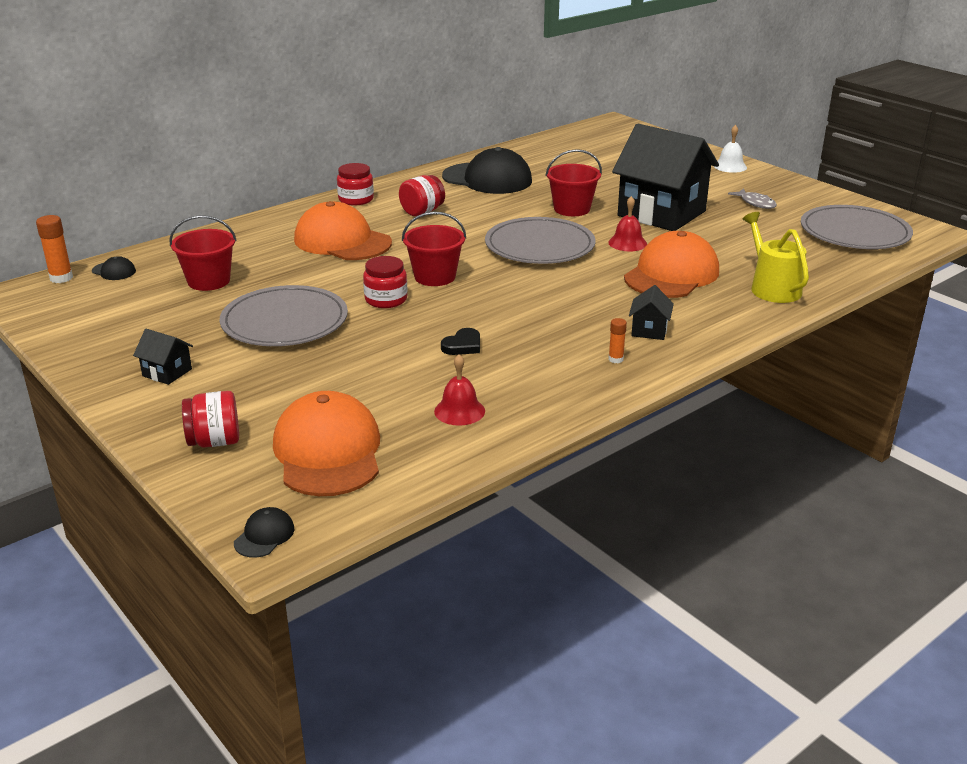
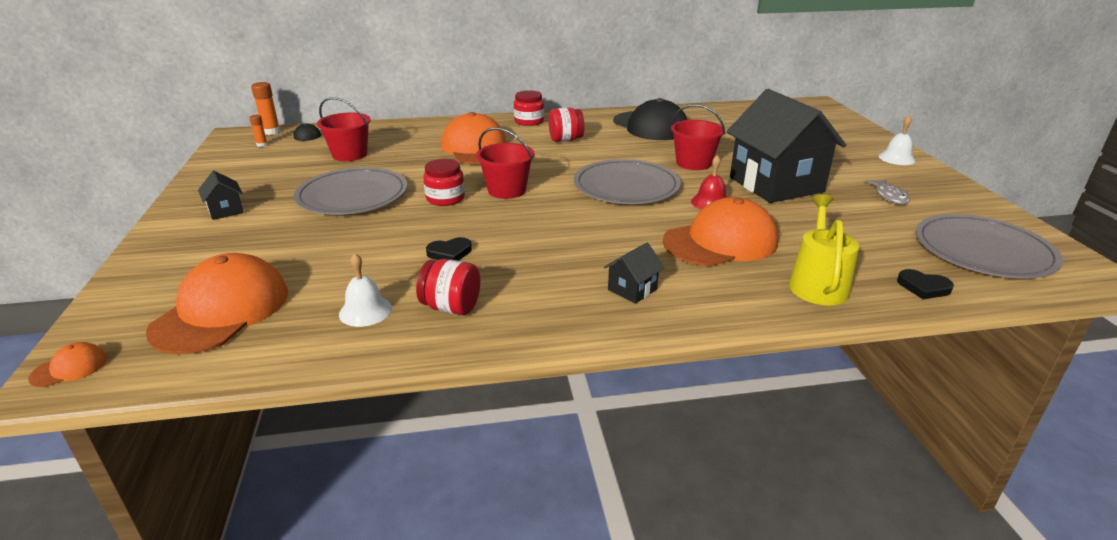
camera: 30 degrees right, 0 degrees up
red jar [182,391,239,448] -> red jar moved to [416,259,480,315]
black cap [234,507,294,558] -> orange cap [28,342,107,387]
red bell [434,354,485,426] -> white bell [339,253,392,327]
orange glue stick [608,318,627,363] -> orange glue stick moved to [249,115,268,147]
none -> black heart [897,269,954,299]

